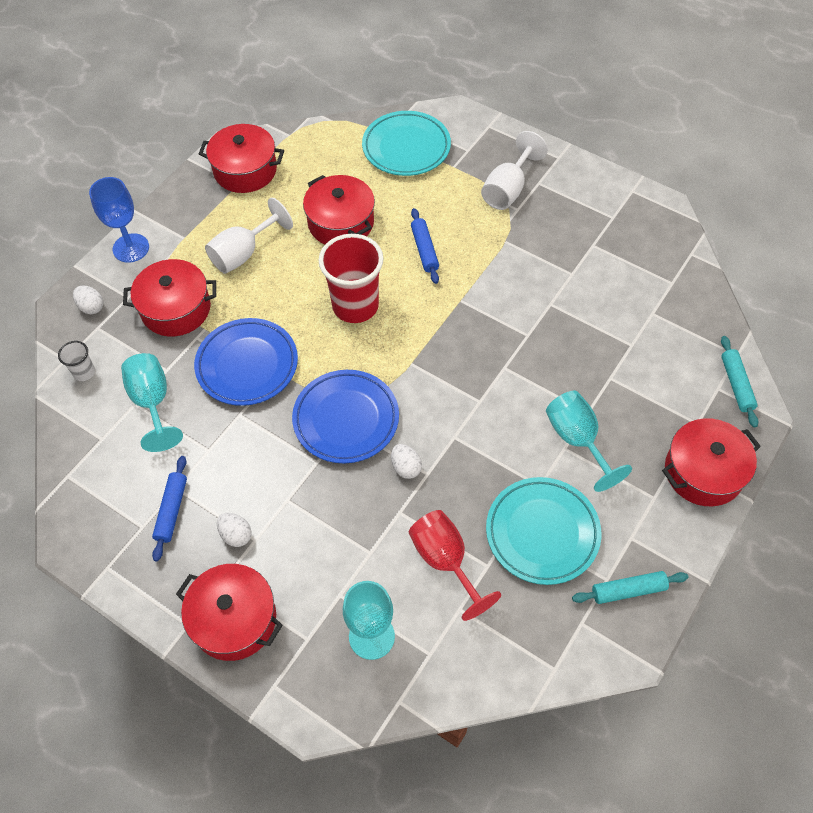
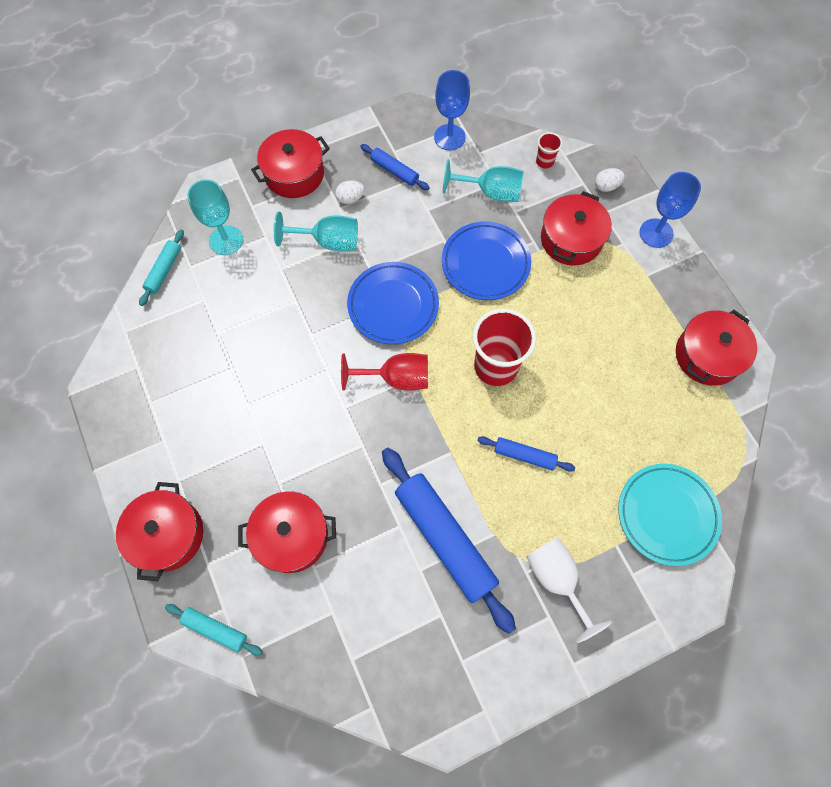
camera: 120 degrees right, 10 degrees up
white cup [58,341,95,381] -> red cup [536,132,562,169]
white goblet [205,198,293,274] -> none
red pot [303,175,375,244] -> red pot moved to [238,491,336,573]
white egg [391,444,422,479] -> none
red goblet [409,510,502,621] -> red goblet moved to [341,353,428,391]
turquoise plate [486,477,601,585] -> none
turquoise goblet [546,390,632,492] -> turquoise goblet moved to [274,211,358,251]
turquoise rolling pin [572,571,689,604] -> turquoise rolling pin moved to [139,229,184,306]
none -> blue rolling pin [382,448,516,634]
none -> blue goblet [434,70,470,150]

